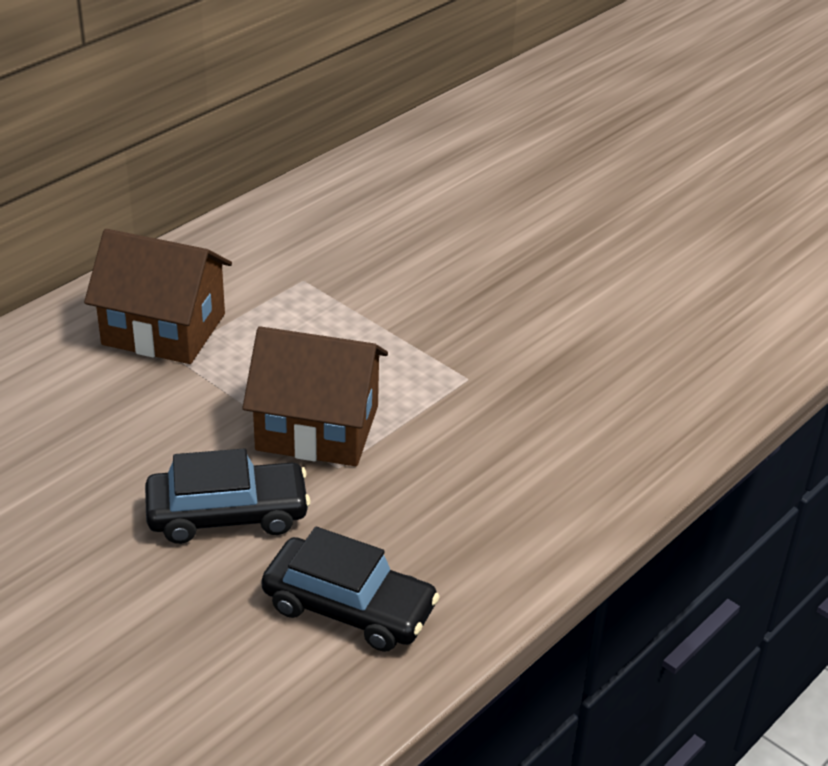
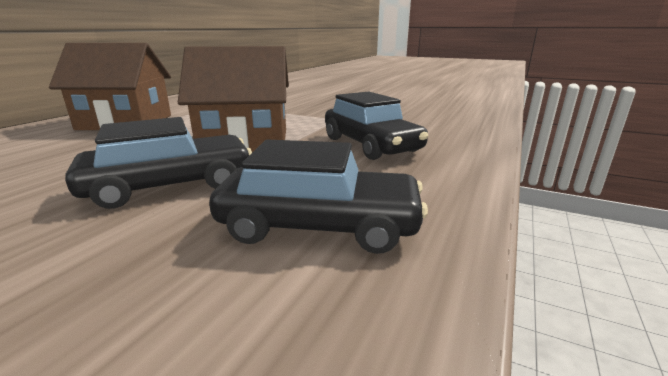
camera: 15 degrees left, 15 degrees down
none -> black car [325,92,428,160]

